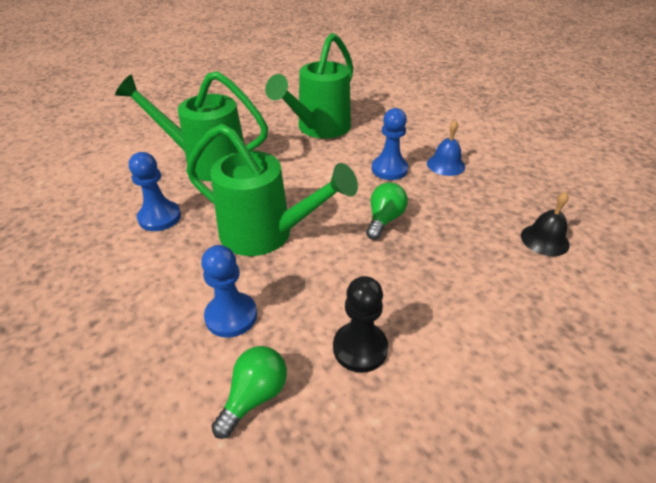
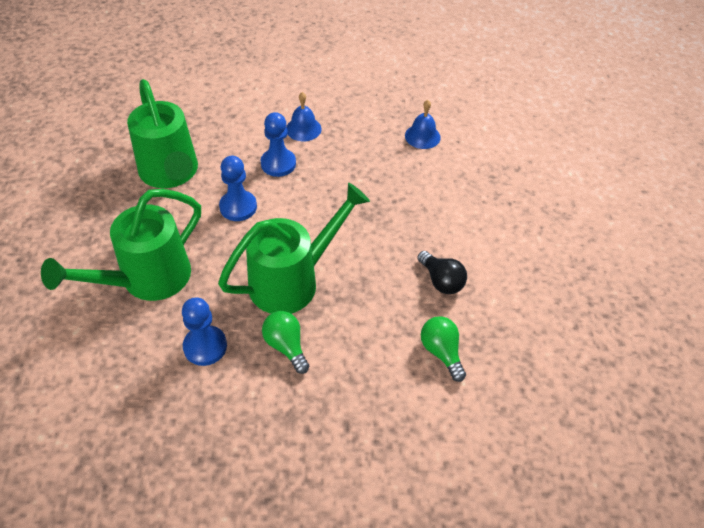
camera: 60 degrees left, 10 degrees up
blue pawn [201,245,257,338] -> blue pawn moved to [219,156,257,221]
black pawn [333,276,388,373] -> black light bulb [417,251,467,294]
green light bulb [366,182,408,240] -> green light bulb moved to [262,311,310,374]
black bell [521,192,570,256] -> blue bell [405,100,441,149]

